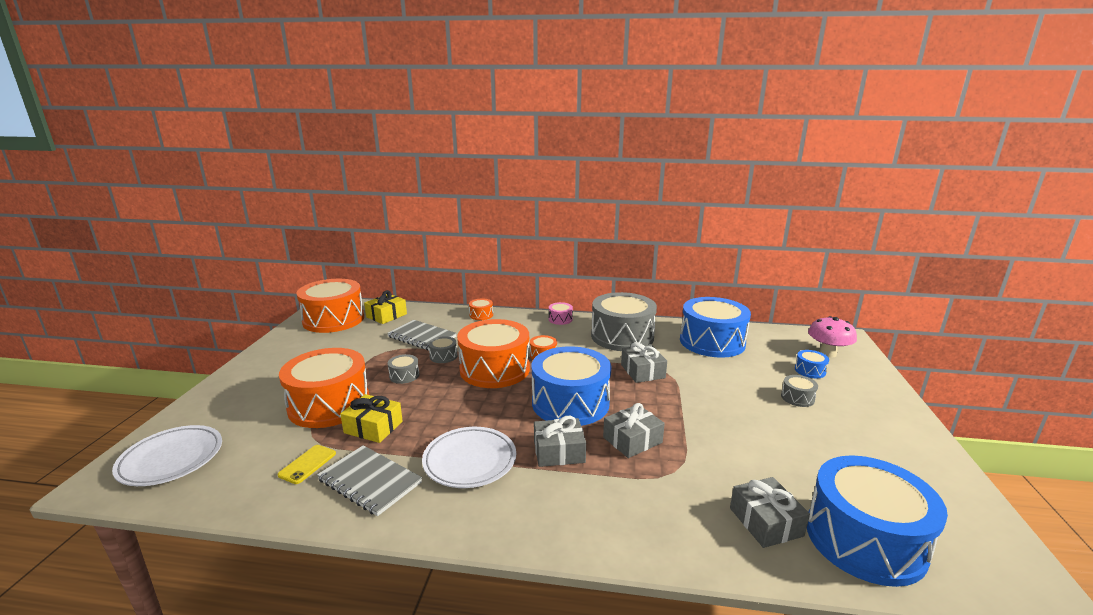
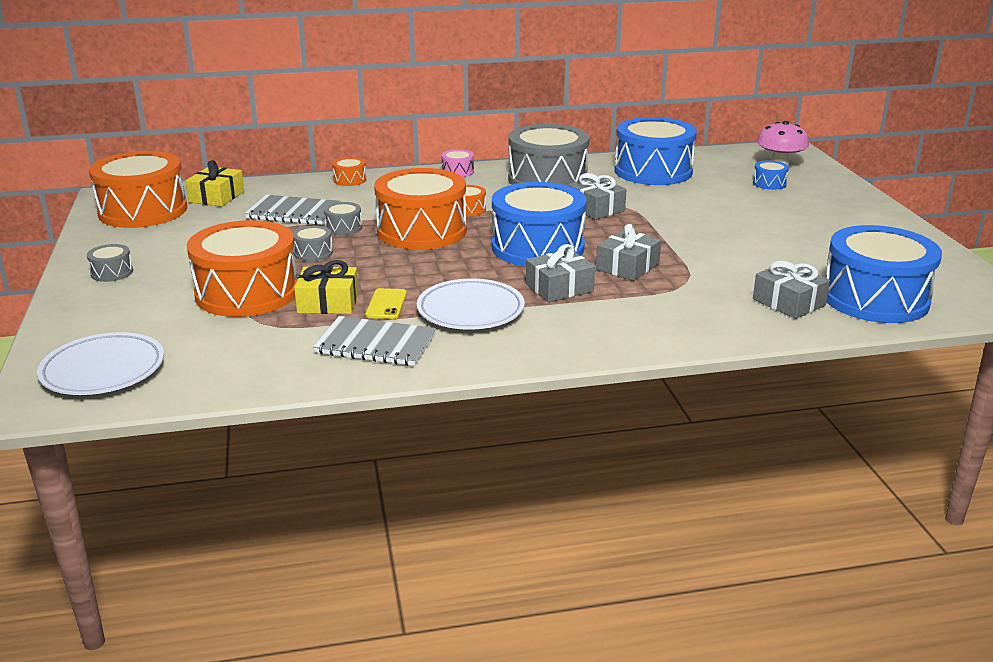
camera: 20 degrees left, 5 degrees up
yellow phone [277,445,336,484] -> yellow phone moved to [366,288,407,319]
grey drum [781,375,818,407] -> grey drum moved to [87,244,133,282]

